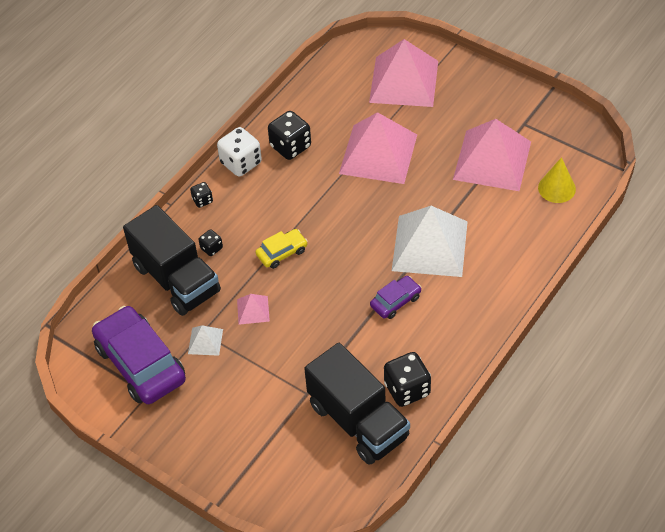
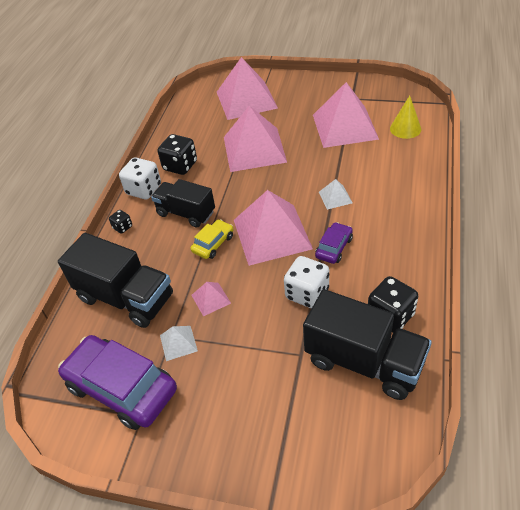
camera: 20 degrees left, 5 degrees down
black dice [198,229,223,256] -> none
white pyramid [392,206,468,277] -> white pyramid [319,179,353,210], size x0.43
none -> black truck [151,179,215,228]
none -> pink pyramid [234,190,313,266]
none -> white dice [284,256,329,308]

